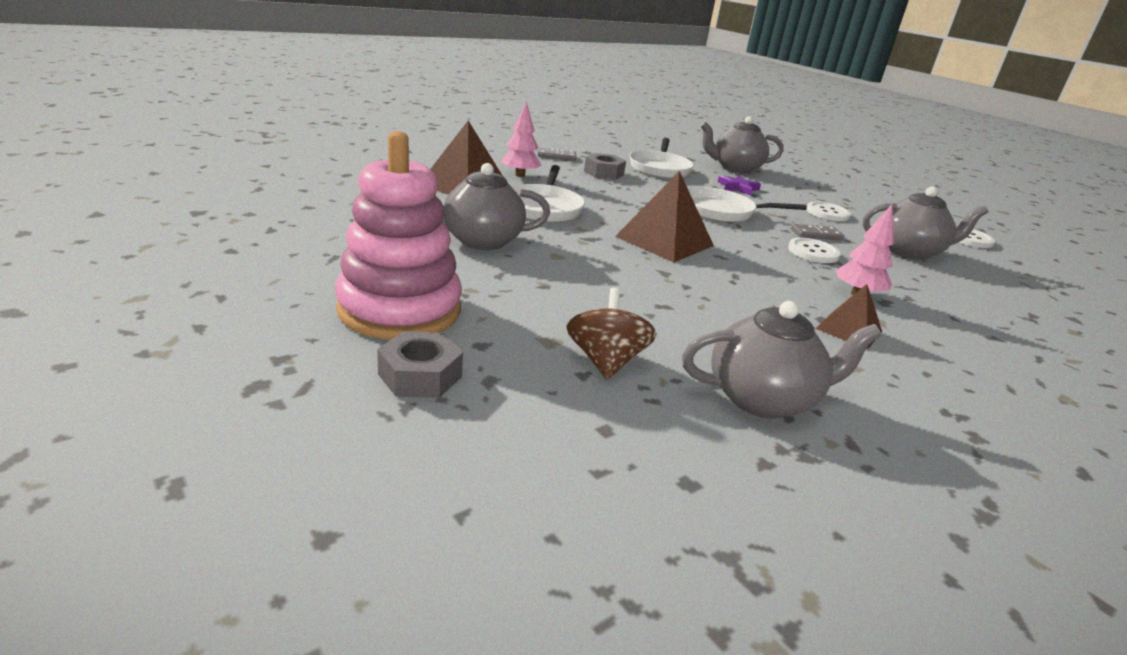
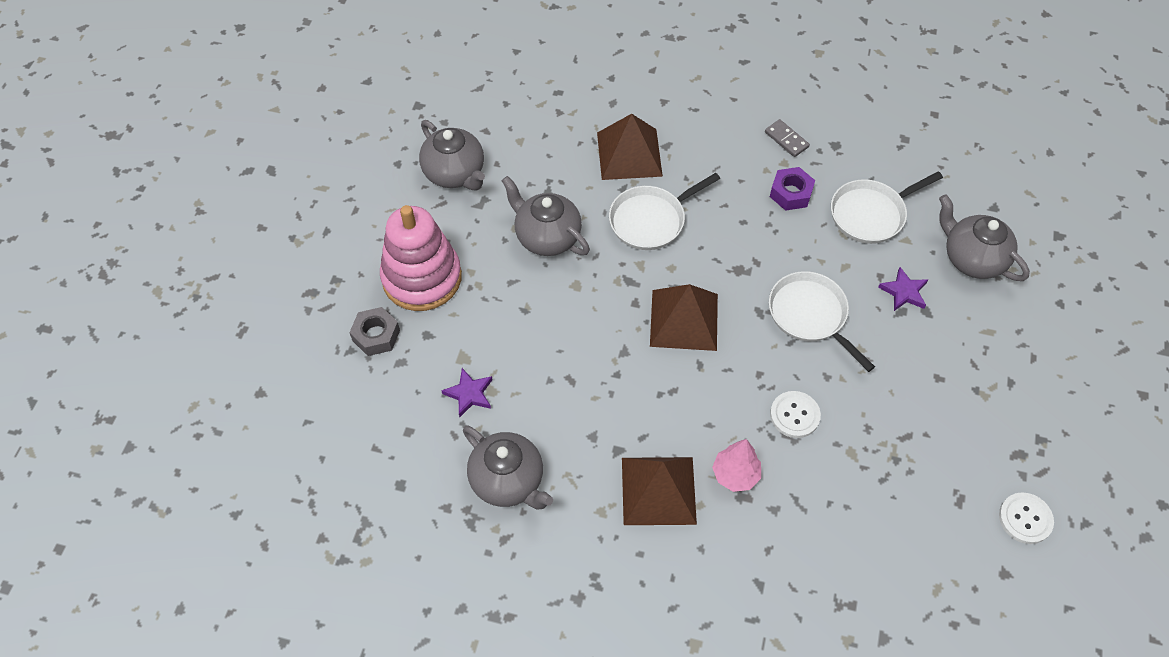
camera: 55 degrees right, 30 degrees up
pink tree [501,101,542,177] -> none
brown spinning top [567,288,657,379] -> purple star [441,368,493,417]
grey nut [584,153,626,180] -> purple nut [770,167,815,211]
grey domino [791,224,844,240] -> none
white button [806,202,851,221] -> none
brown pyramid [816,284,882,350] -> brown pyramid [622,457,697,525], size x1.70
grey teapot [863,187,988,260] -> grey teapot moved to [419,120,485,190]

